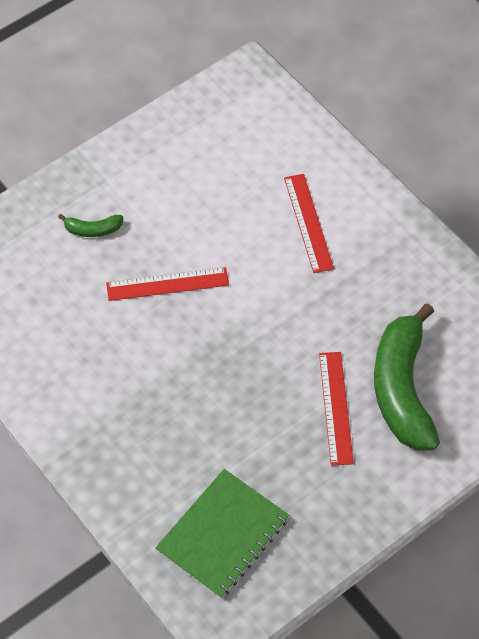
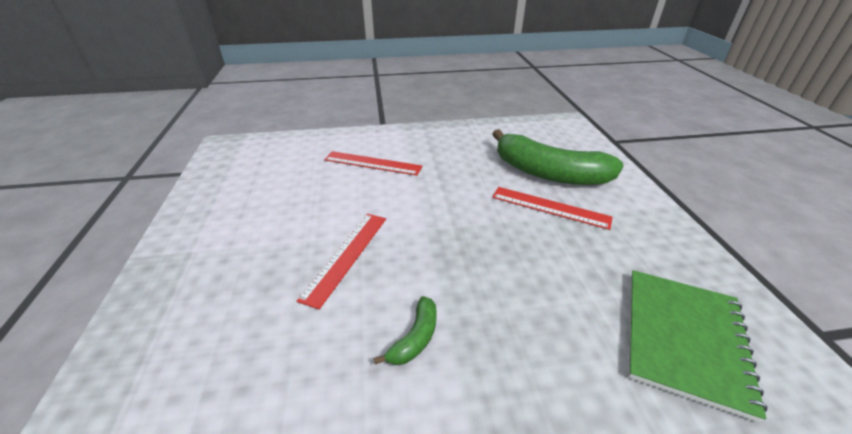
camera: 60 degrees left, 20 degrees down
green banana [58,214,123,237] -> green banana moved to [374,296,437,365]
green notebook [155,469,289,598] -> green notebook turned 45 degrees clockwise [628,270,768,422]

